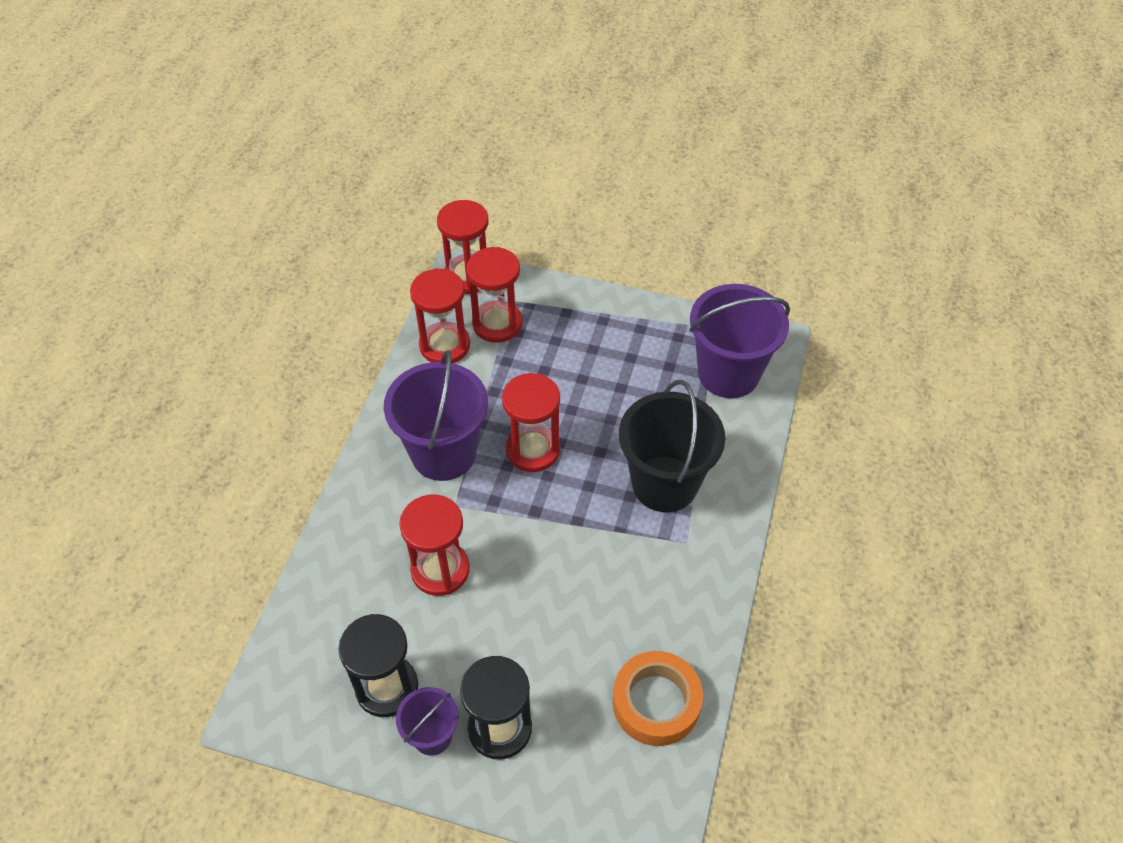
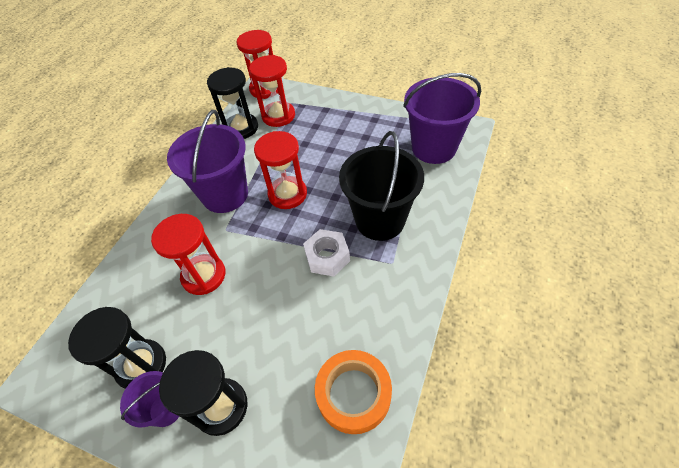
camera: 10 degrees right, 0 degrees up
red hourglass [410,268,470,363] -> black hourglass [207,67,258,139]
none -> white nut [303,229,350,277]

